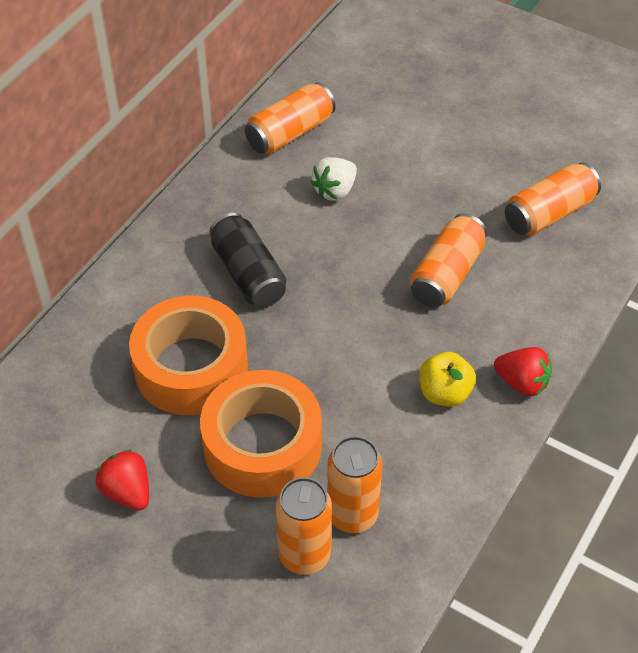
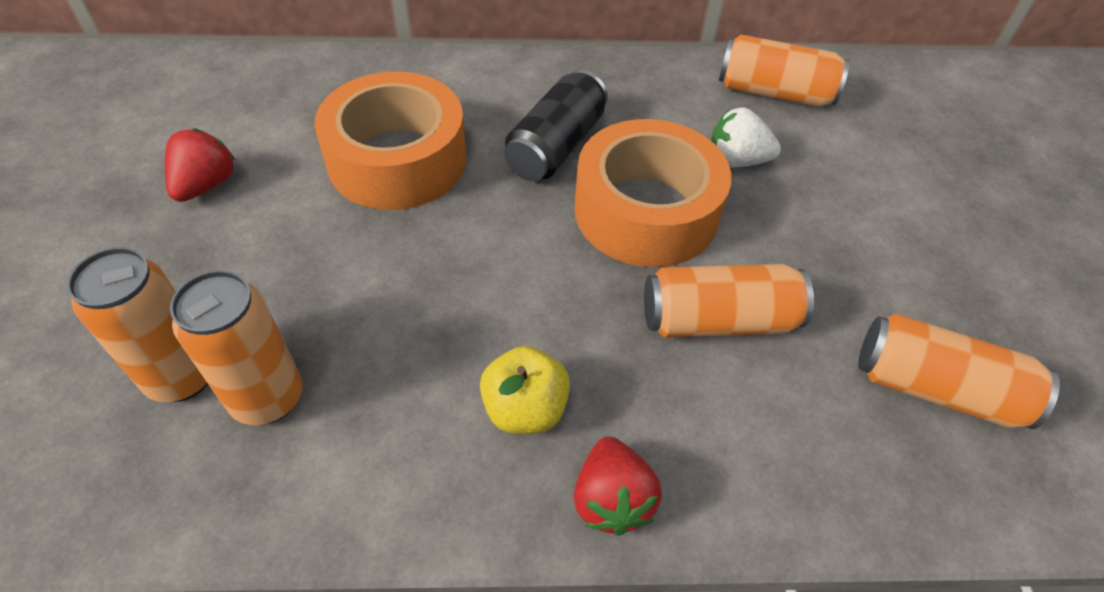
camera: 55 degrees right, 0 degrees up
orange tape [200,370,322,498] -> orange tape moved to [574,119,731,267]

